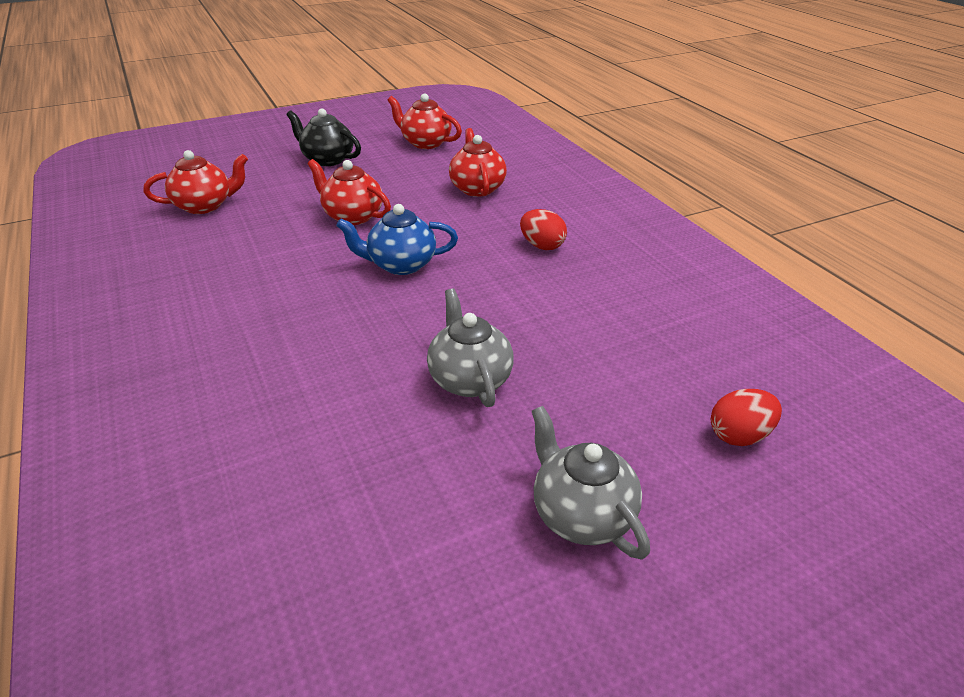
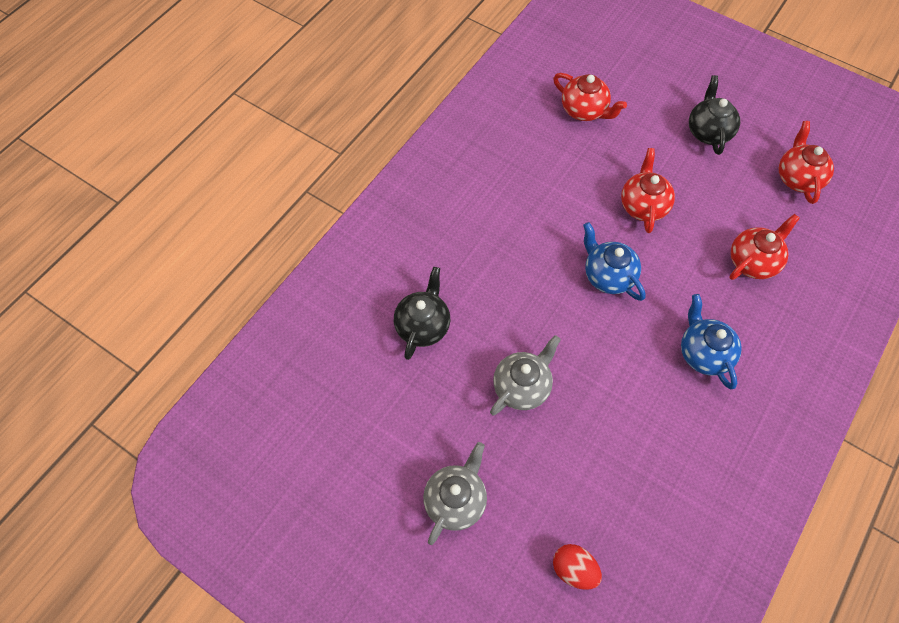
camera: 60 degrees right, 25 degrees up
red egg [520,209,567,250] -> blue teapot [681,294,742,389]
none -> black teapot [394,267,450,360]

